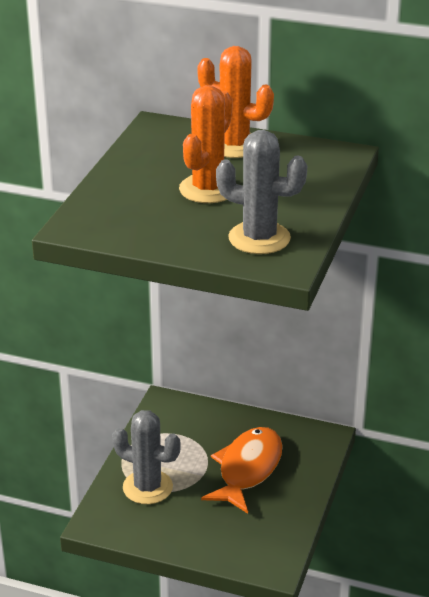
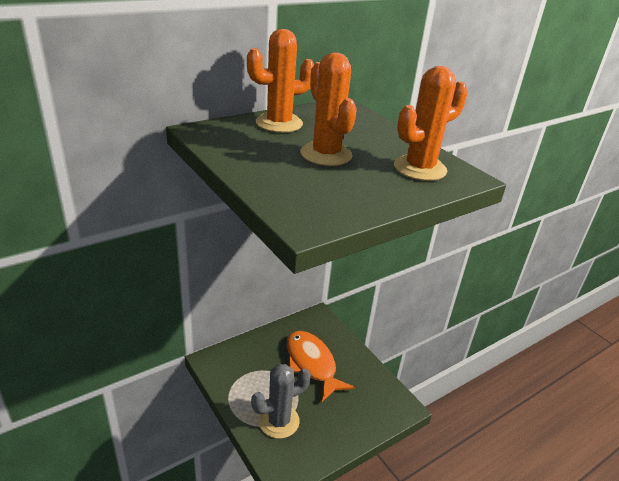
camera: 55 degrees left, 0 degrees up
grey cactus [216,130,307,254] -> orange cactus [394,66,468,181]

